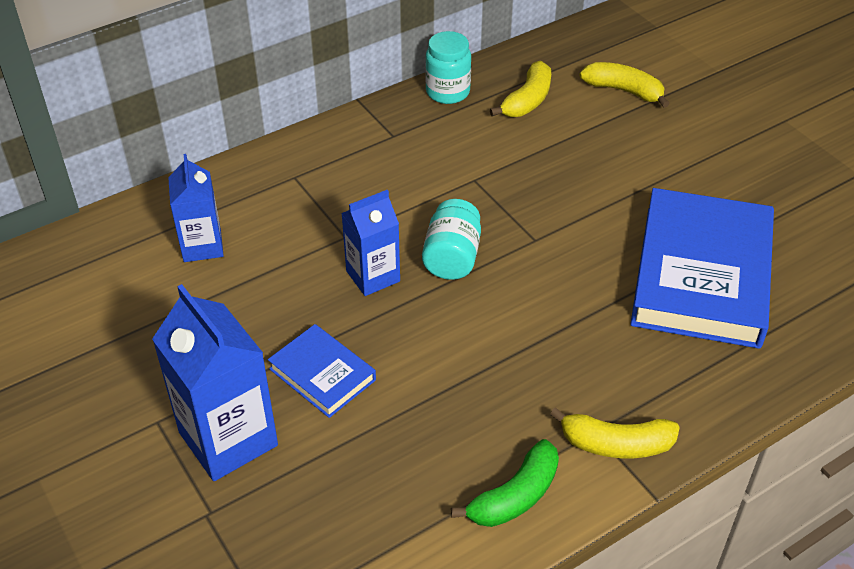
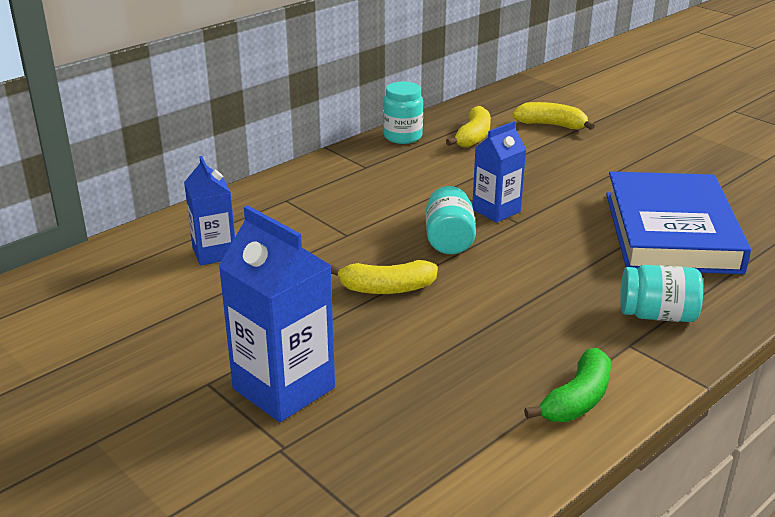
camera: 10 degrees left, 15 degrees down
blue book [268,324,376,418] -> none
blue carton [341,190,400,296] -> blue carton moved to [472,121,526,223]
yellow banana [550,407,680,458] -> yellow banana moved to [331,260,438,294]
none -> turquoise jar [620,265,703,322]

